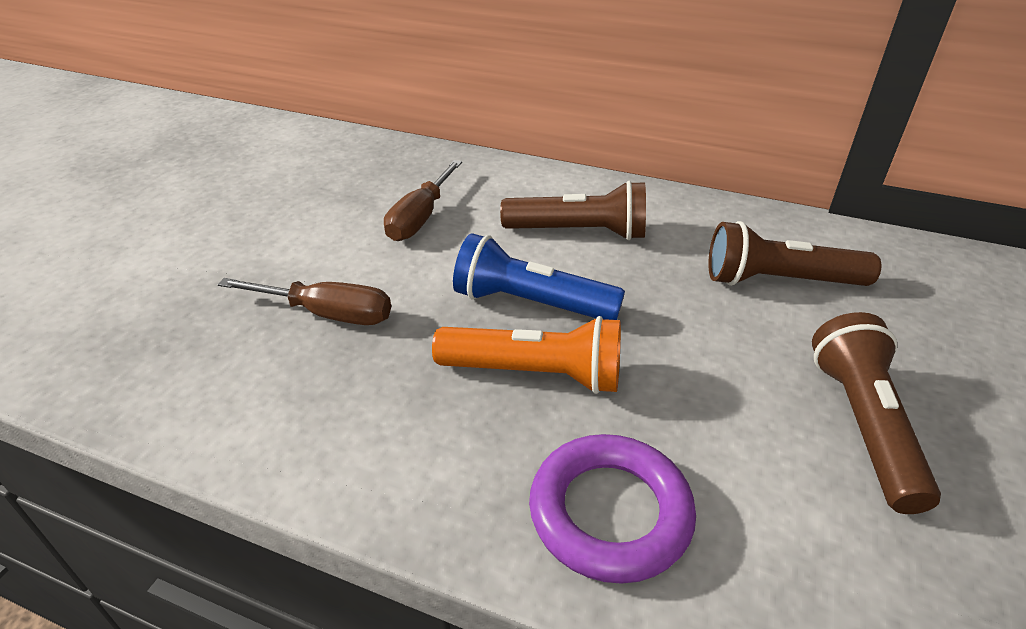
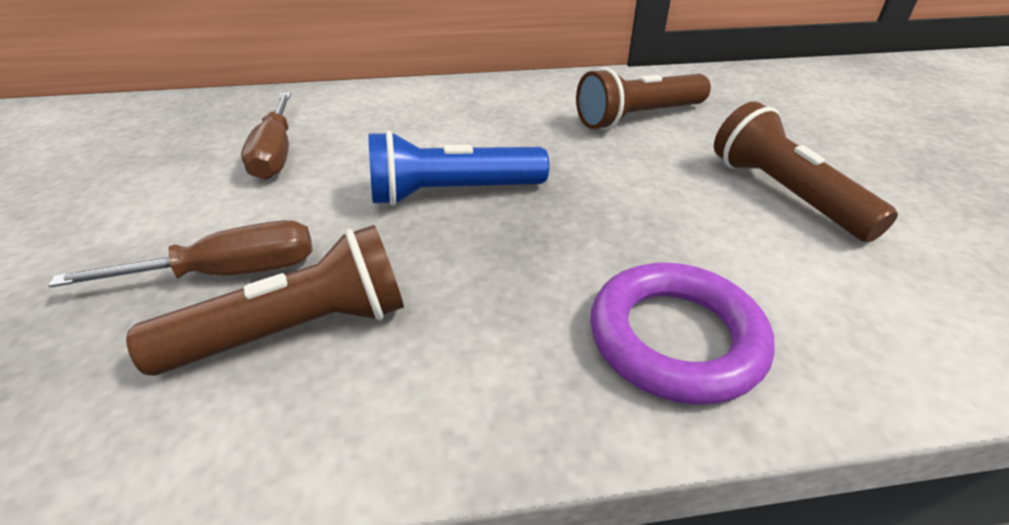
camera: 30 degrees left, 0 degrees up
orange flashlight [432,316,621,394] -> none
brown flashlight [500,181,646,240] -> brown flashlight moved to [126,225,404,376]

